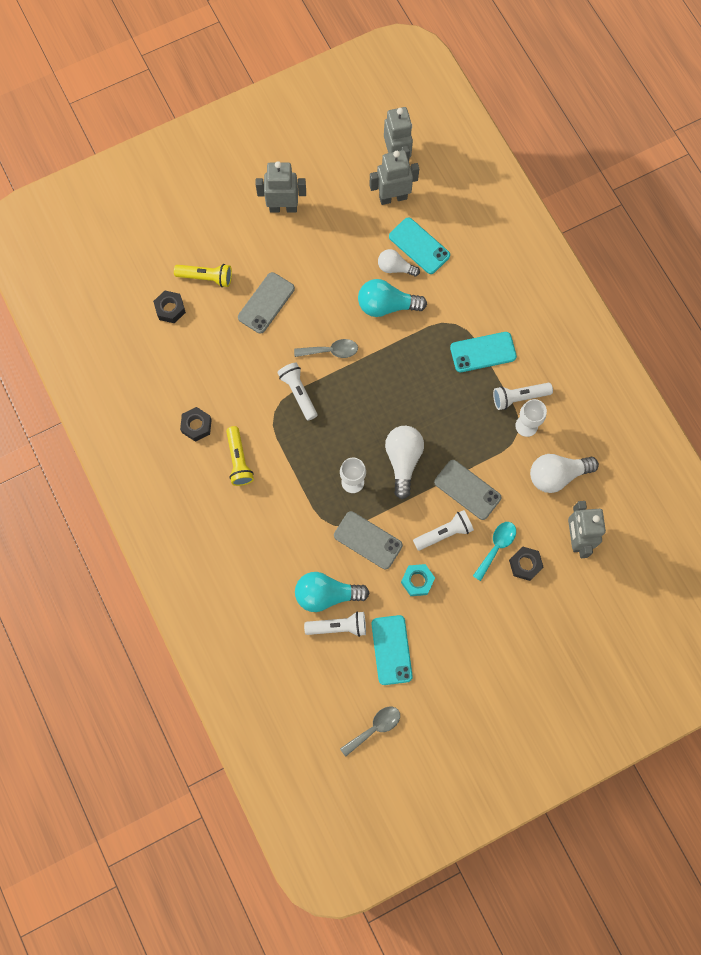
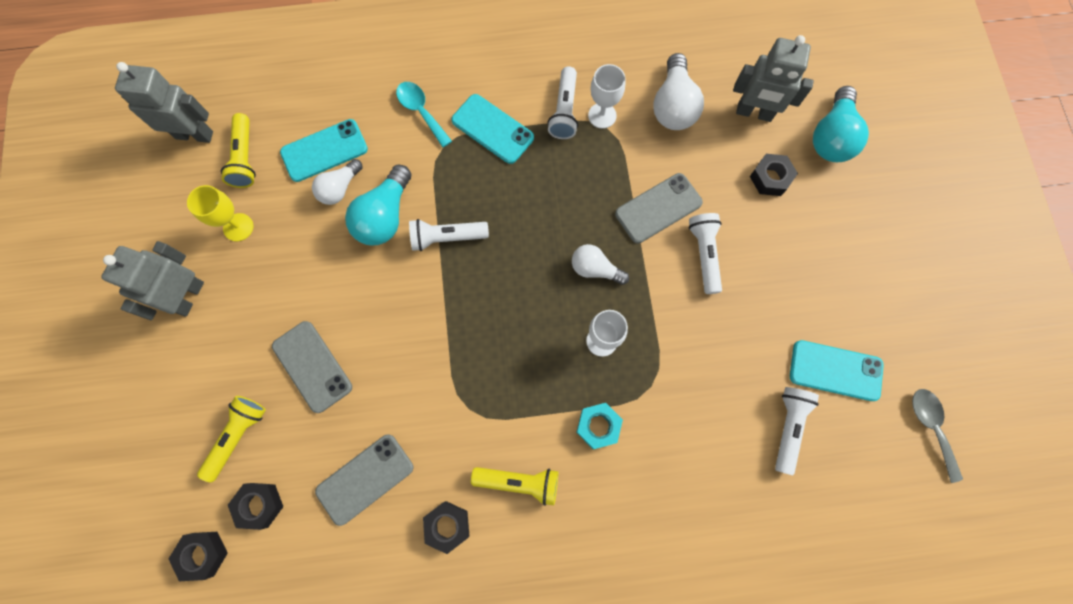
camera: 70 degrees left, 0 degrees up
white flashlight [277,363,317,421] -> white flashlight moved to [409,219,489,251]
grey spoon [294,339,358,358] -> none
turquoise light bulb [295,572,369,612] -> turquoise light bulb moved to [813,86,869,162]
grey phone [334,511,403,569] -> grey phone moved to [315,434,413,526]
grey robot [369,150,419,205] -> yellow flashlight [221,113,256,188]
white light bulb [385,426,424,499] -> white light bulb [572,244,629,285], size x0.64
turquoise nut [401,564,435,596] -> turquoise nut moved to [576,403,623,449]
turquoise phone [450,332,517,372] -> turquoise phone turned 60 degrees counterclockwise [451,94,534,164]
turquoise spoon [473,522,516,581] -> turquoise spoon moved to [396,82,452,147]
none -> black nut [169,532,228,581]
none -> yellow goblet [187,185,253,242]

